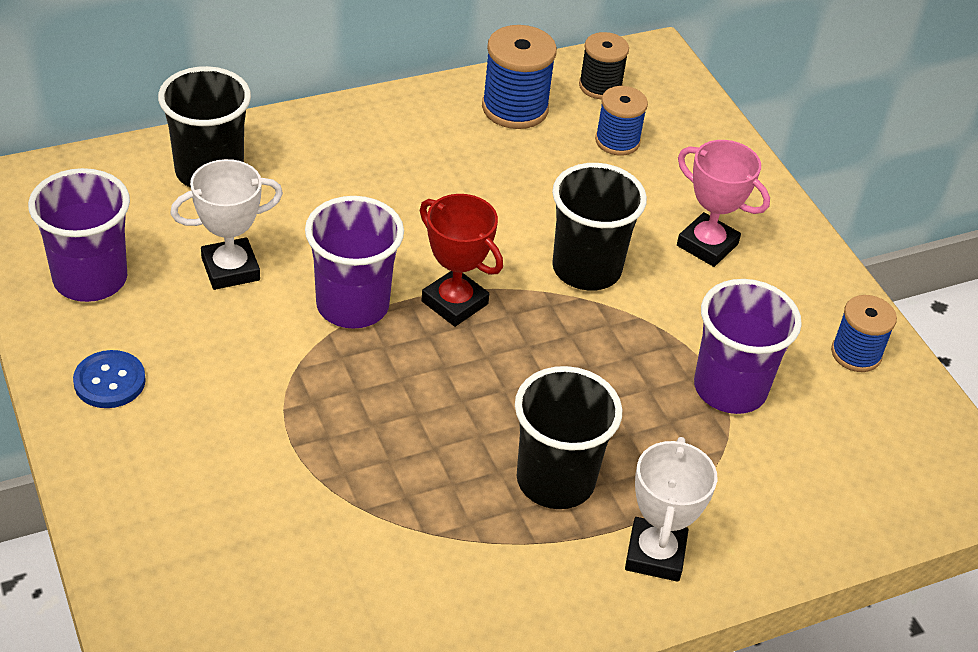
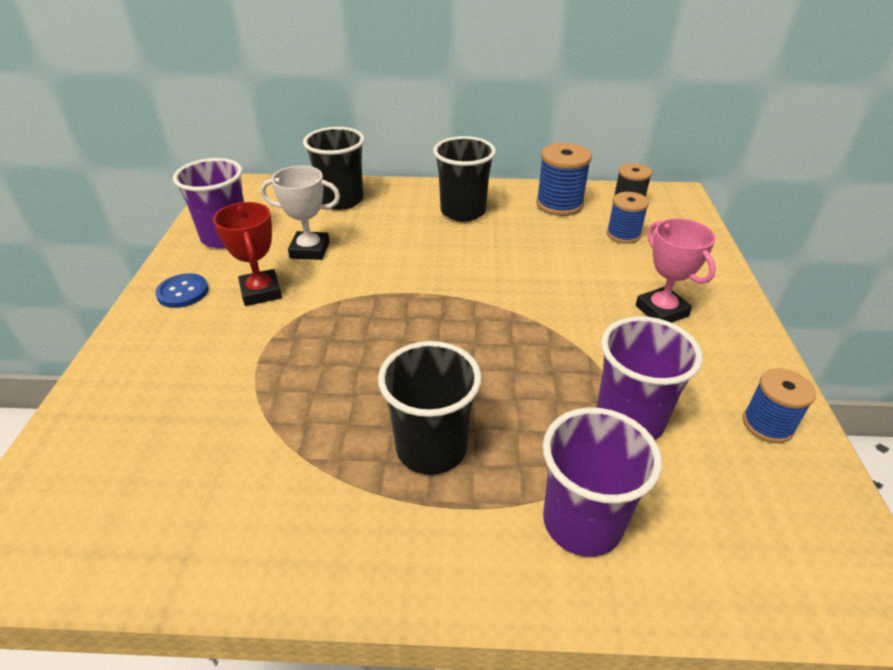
camera: 30 degrees right, 5 degrees down
purple cup [305,196,404,329] -> purple cup moved to [543,407,662,557]
red trophy [420,194,503,327] -> red trophy moved to [213,202,282,306]
black cup [552,163,647,291] -> black cup moved to [433,136,496,222]
white trophy [625,437,717,582] -> none

